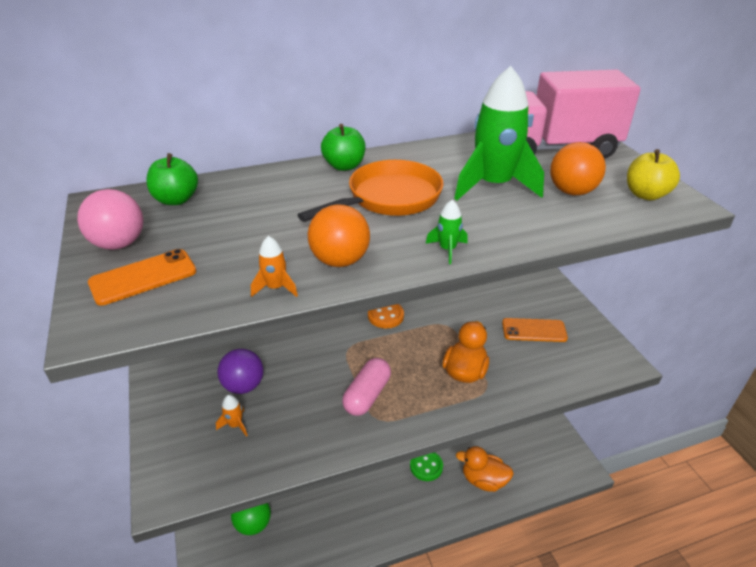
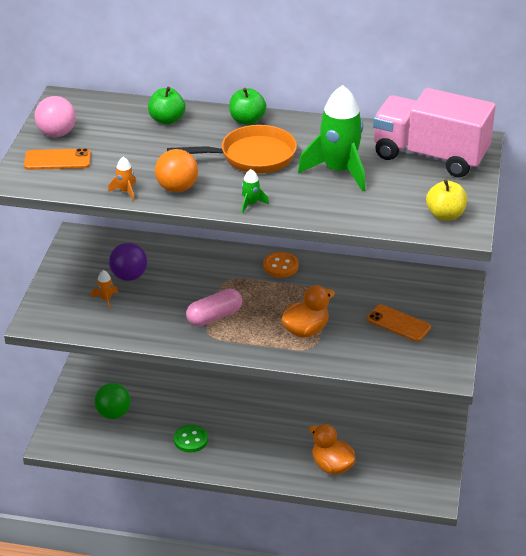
camera: 30 degrees right, 0 degrees up
green apple [146,153,198,205] -> green apple moved to [148,87,185,125]
green button [410,452,443,481] -> green button moved to [174,425,208,452]
orange ball [550,142,606,195] -> none

